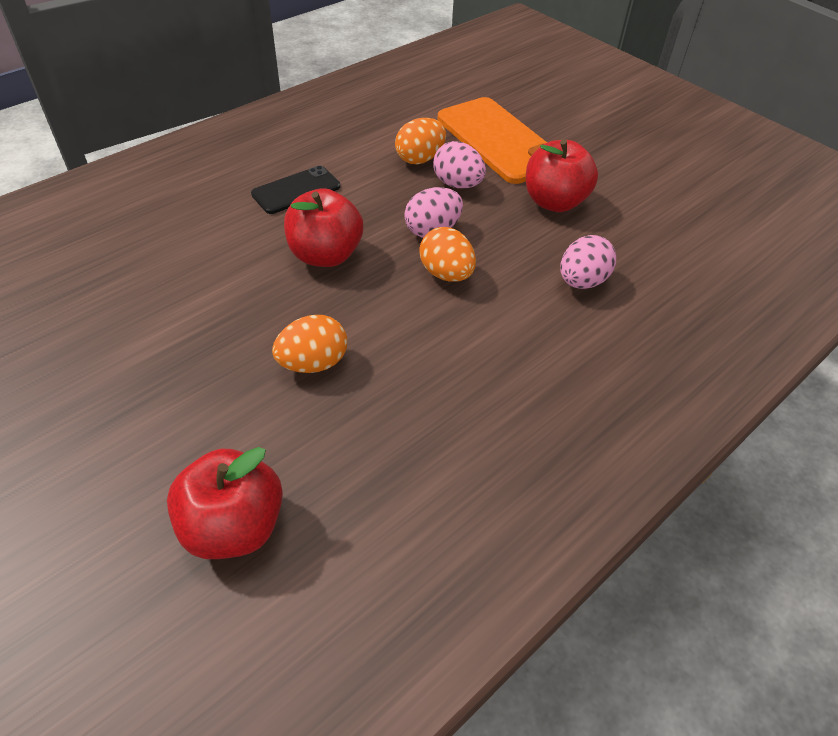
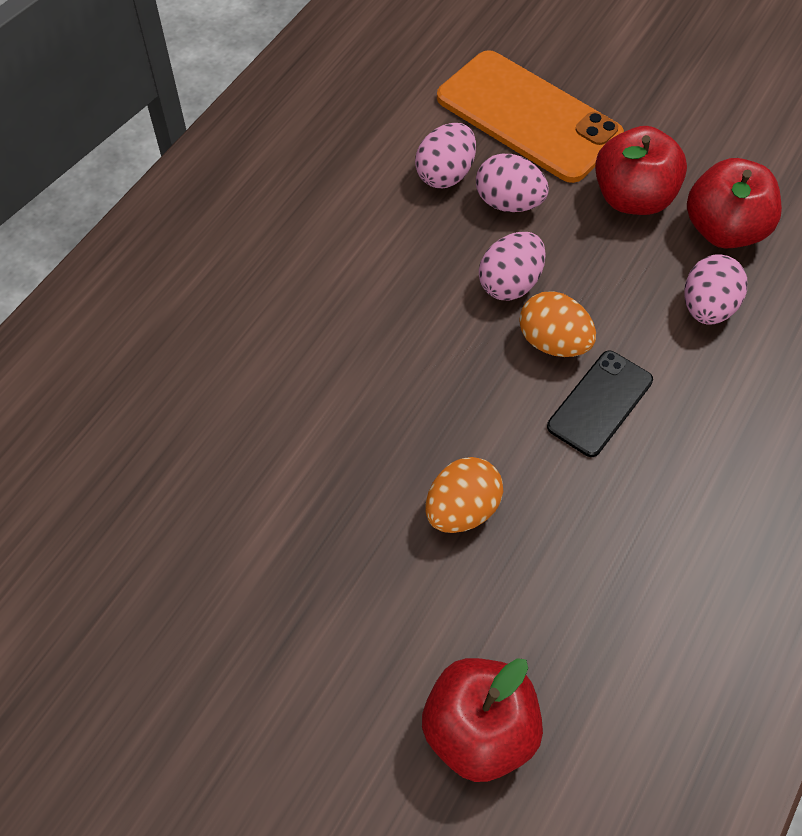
camera: 15 degrees left, 10 degrees up
black phone [251,166,341,214] -> black phone moved to [547,351,653,457]
red apple [284,188,363,267] -> red apple moved to [687,158,782,248]
orange egg [395,118,446,164] -> pink egg [415,123,476,188]

